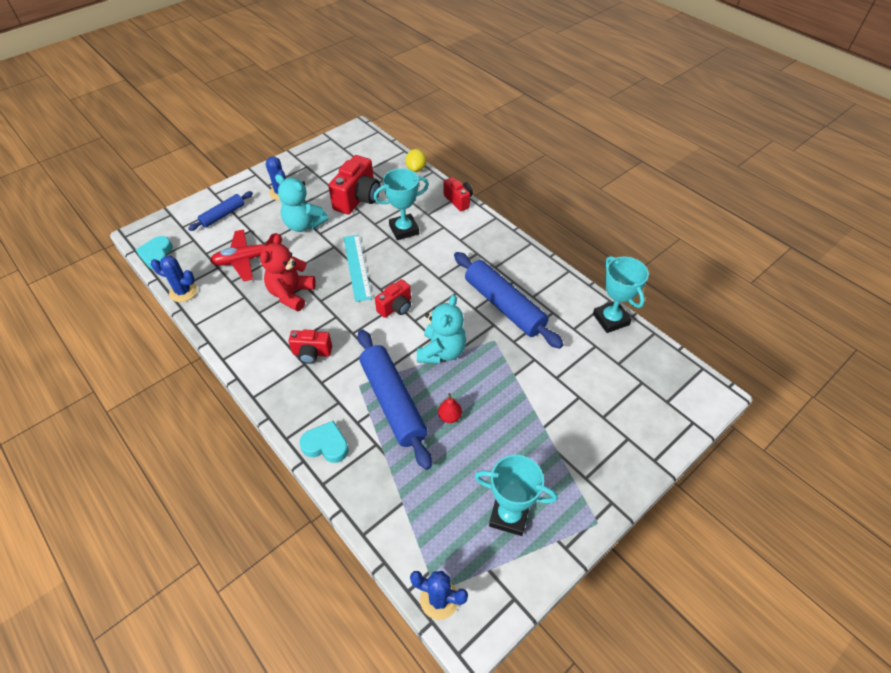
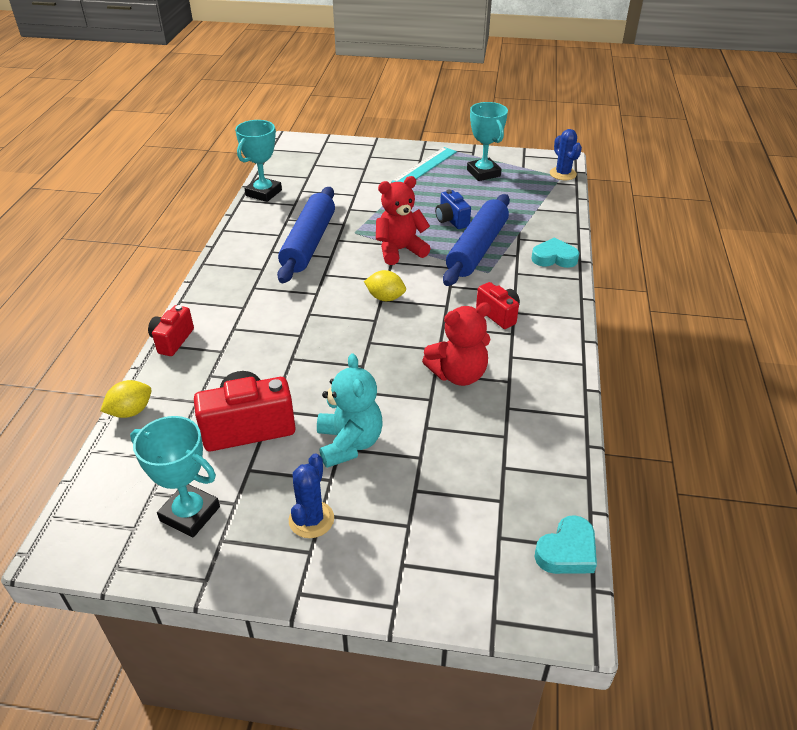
camera: 130 degrees left, 10 degrees down
blue cactus [151,256,197,302] -> none
blue rolling pin [188,191,253,231] -> none
red plane [210,229,277,281] -> none
turquoise heart [299,421,349,463] -> turquoise heart turned 120 degrees clockwise [531,237,579,268]
turquoise ruler [343,235,372,302] -> turquoise ruler moved to [391,147,457,183]
turquoise trophy [374,168,429,240] -> turquoise trophy moved to [130,416,220,538]
red camera [375,279,411,318] -> yellow lemon [364,270,406,301]
turquoise teddy bear [417,295,466,364] -> red teddy bear [376,176,431,265]
red pear [438,393,462,423] -> blue camera [435,190,471,229]

